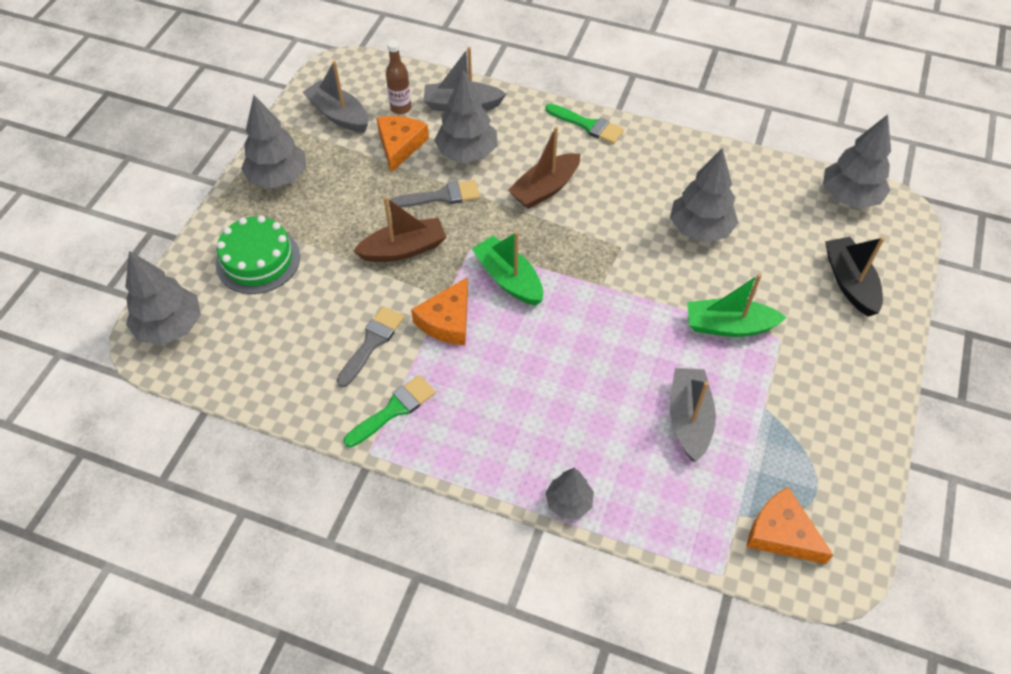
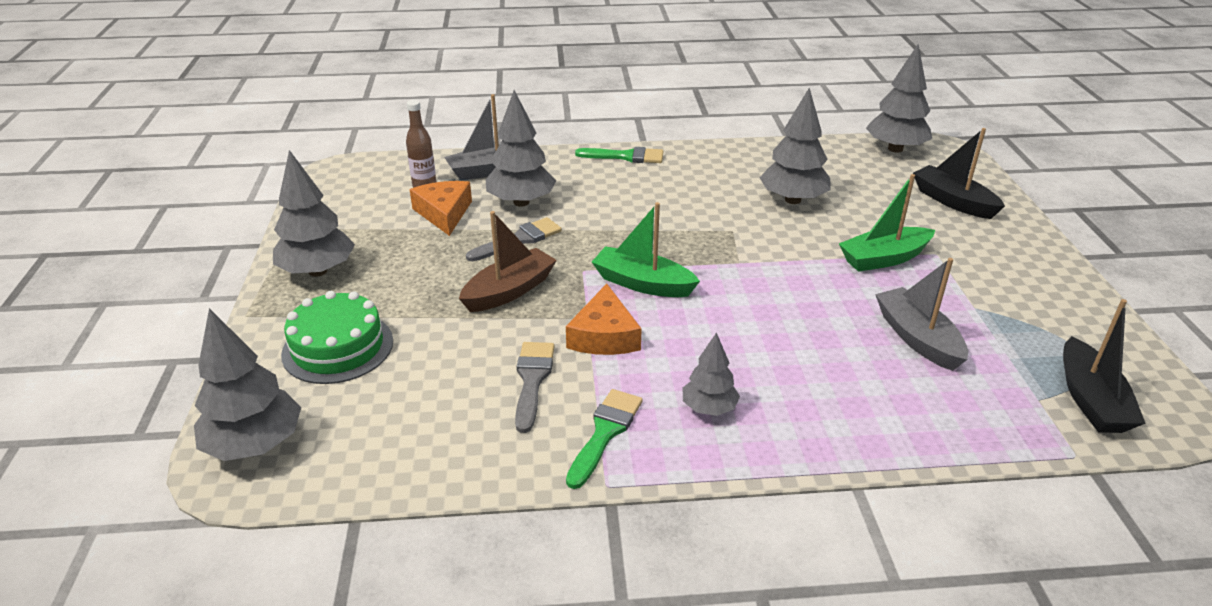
camera: 25 degrees left, 20 degrees down
grey boat [303,61,368,133] -> none
brown boat [508,127,580,209] -> none
grey tree [545,468,594,519] -> grey tree moved to [683,332,740,416]
orange cheese [747,487,833,564] -> black boat [1063,299,1146,433]

